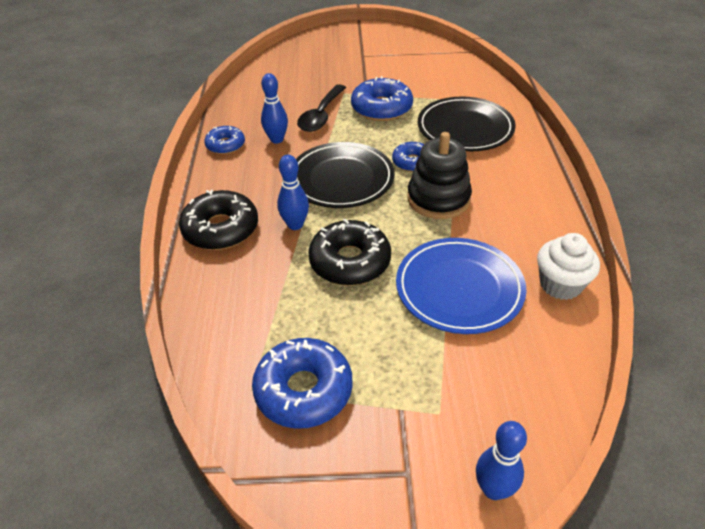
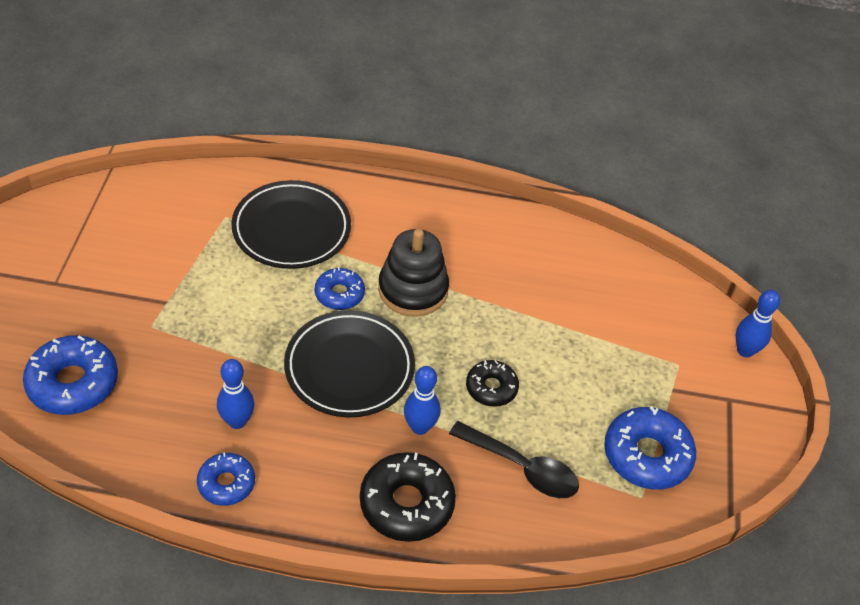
camera: 85 degrees left, 5 degrees up
black spoon [297,84,346,132] -> black spoon moved to [449,421,579,498]
black donut [308,219,391,286] -> black donut [466,360,519,407], size x0.60
blue donut [351,76,413,121] -> blue donut moved to [23,335,118,415]
blue plate [396,238,526,334] -> none
white cupcake [537,233,600,300] -> none

